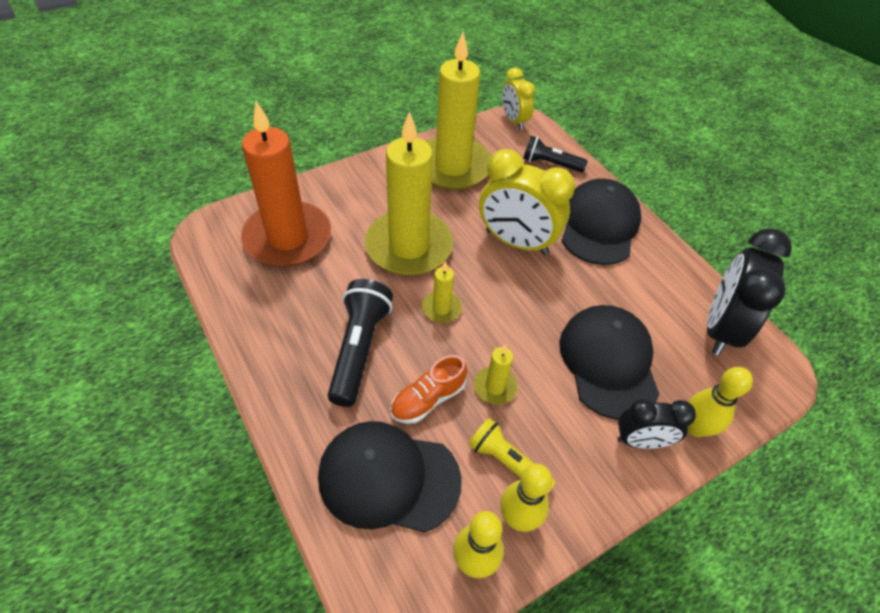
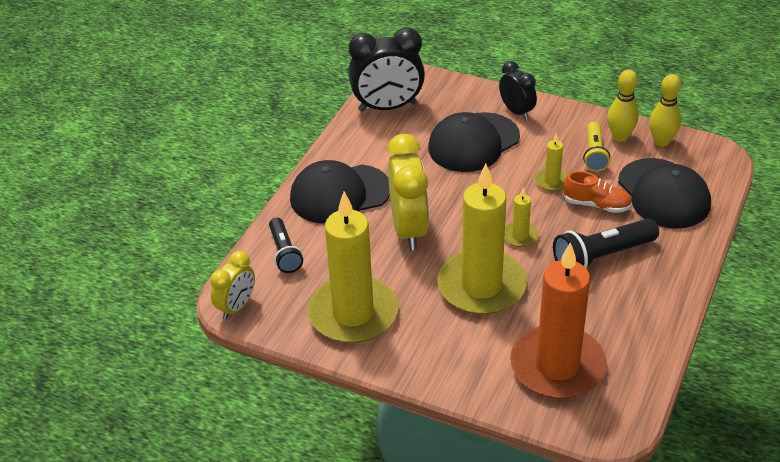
camera: 120 degrees left, 10 degrees down
yellow bowling pin [688,367,753,437] -> none

